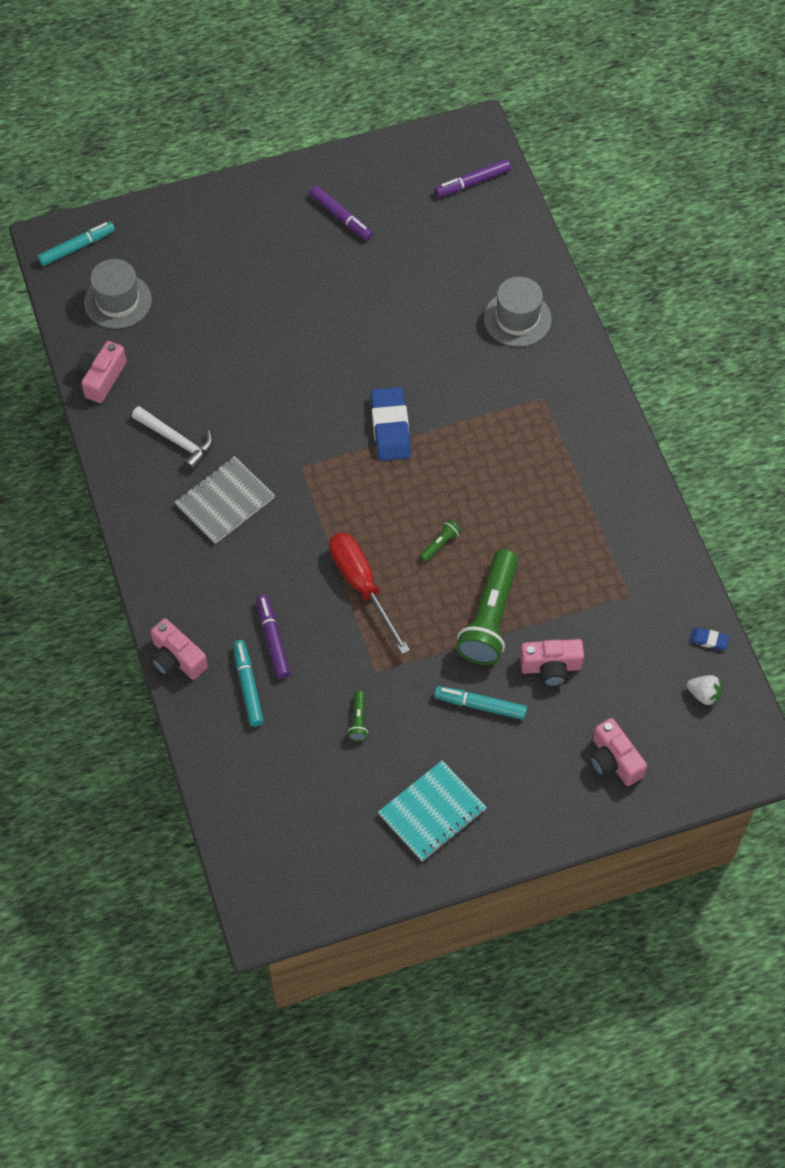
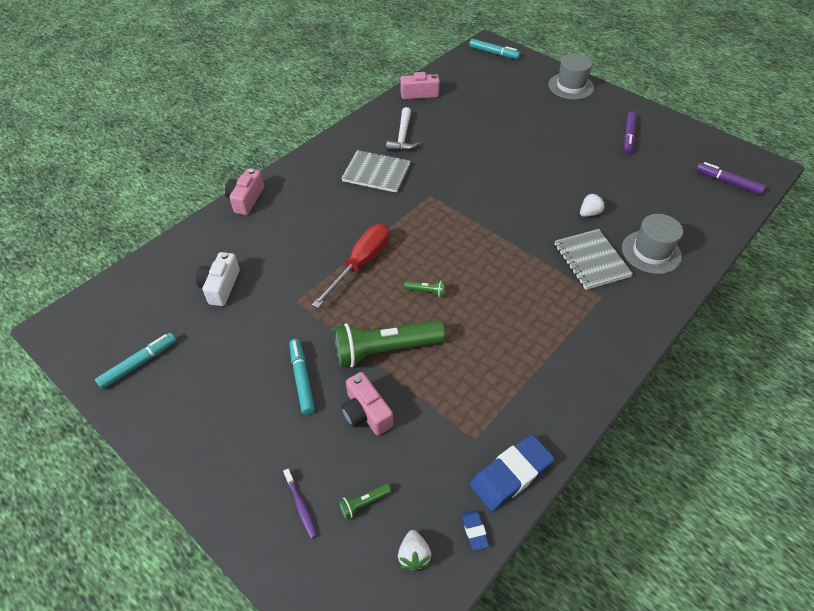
camera: 60 degrees right, 10 degrees down
grey hat [84,259,152,329] -> grey hat moved to [548,54,594,100]
turquoise marker [233,640,264,727] -> turquoise marker moved to [95,333,176,389]
purple marker [256,595,290,679] -> none
green flashlight [348,691,368,741] -> green flashlight moved to [338,483,391,519]
blue eraser [370,387,411,461] -> blue eraser moved to [470,434,555,511]
turquoise notebook [378,760,487,862] -> none
pink camera [589,718,647,786] -> purple toothbrush [283,469,317,539]
none -> white camera [196,252,240,306]
none -> grey notebook [555,229,633,290]
none -> white strawberry [580,193,606,217]

